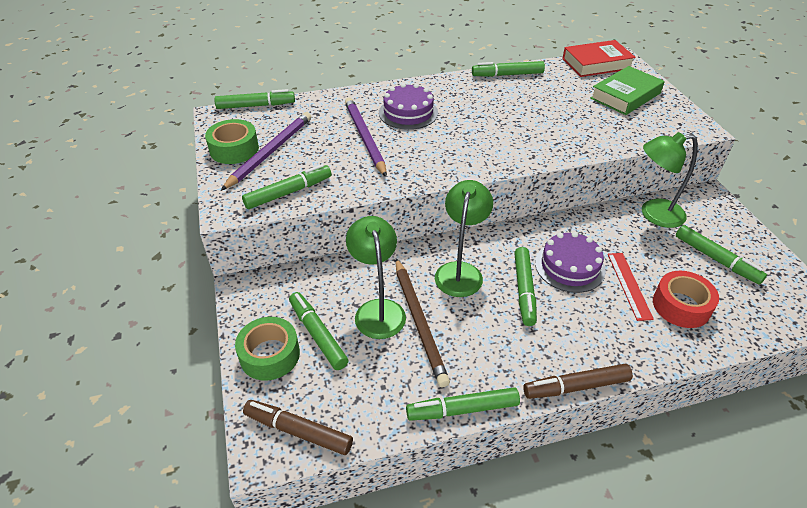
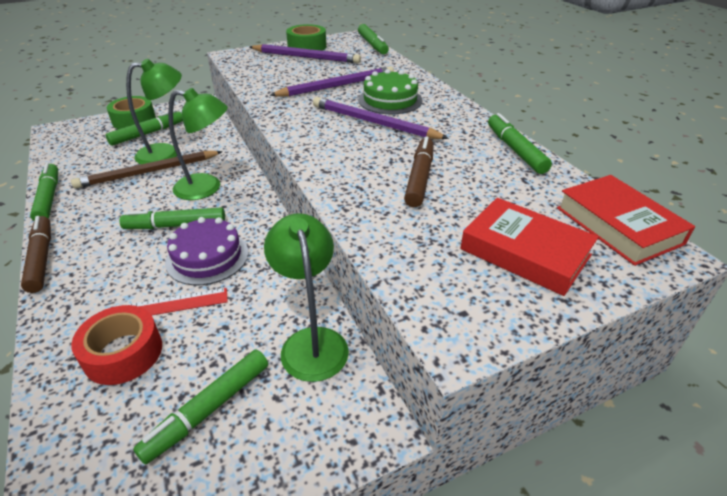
camera: 80 degrees right, 5 degrees down
green marker [242,164,331,209] -> none
brown marker [243,400,353,455] -> brown marker moved to [404,136,434,207]
purple cake [379,83,438,130] -> green cake [358,69,423,114]
green book [590,66,665,115] -> red book [460,198,599,296]
none -> purple pencil [313,97,449,139]

